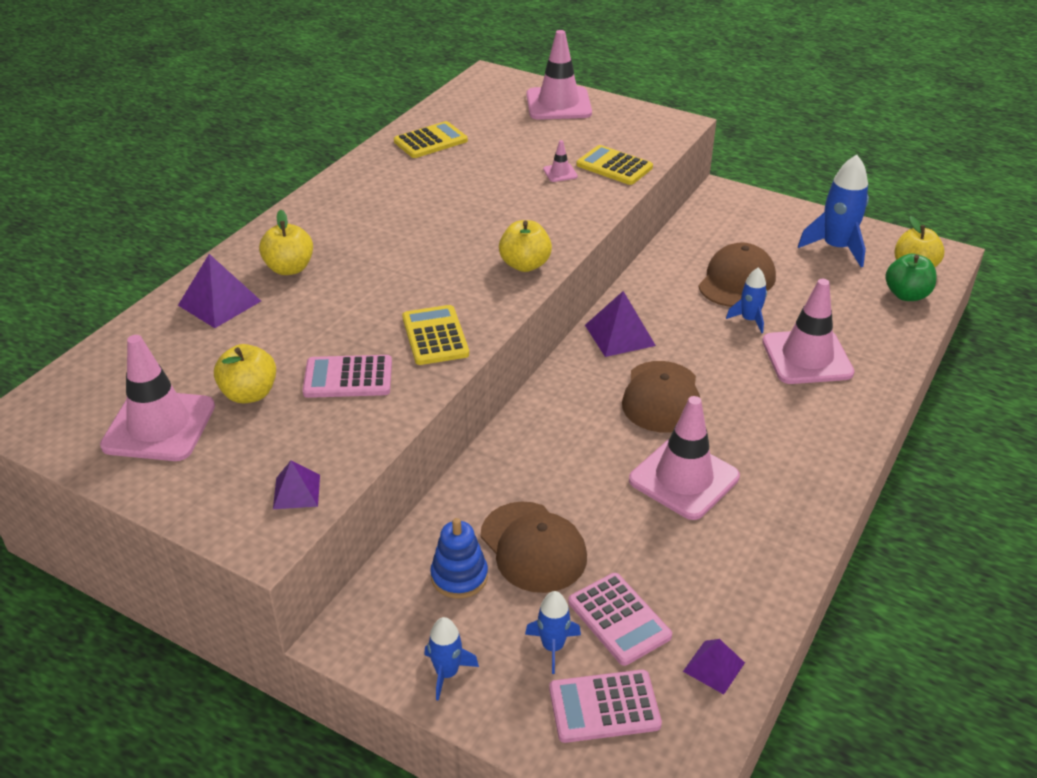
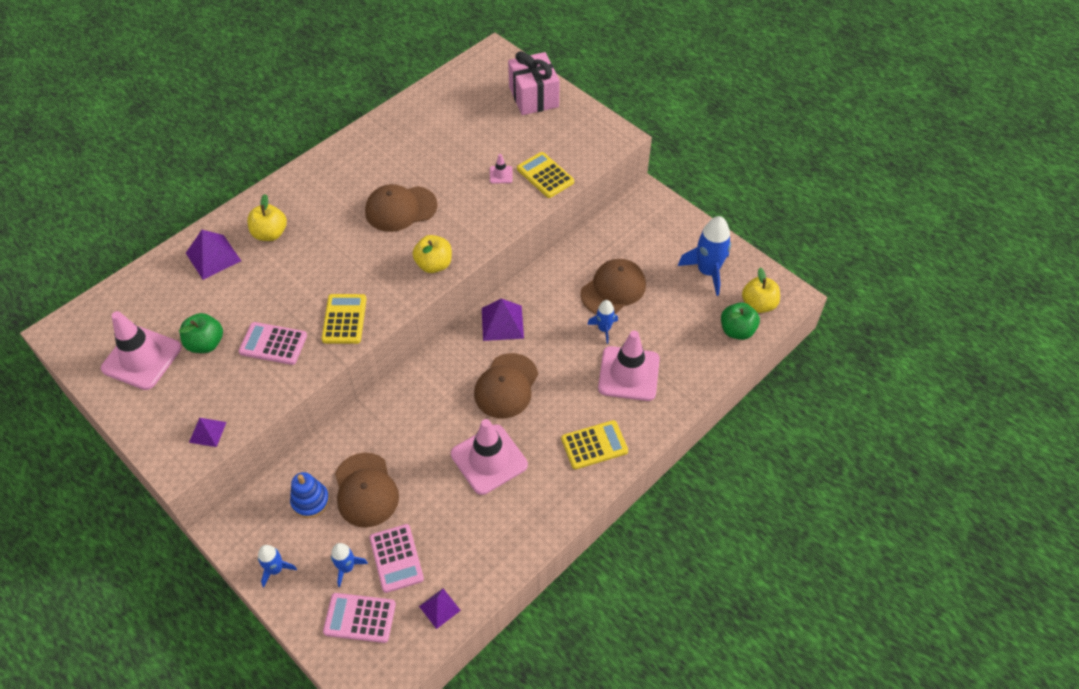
camera: 15 degrees right, 15 degrees up
yellow apple [214,344,276,403] -> green apple [179,313,223,353]
yellow calculator [394,121,468,158] -> yellow calculator moved to [561,420,628,469]
pink traffic cone [526,30,592,120] -> pink gift [508,51,560,115]
none -> brown cap [365,184,438,232]

